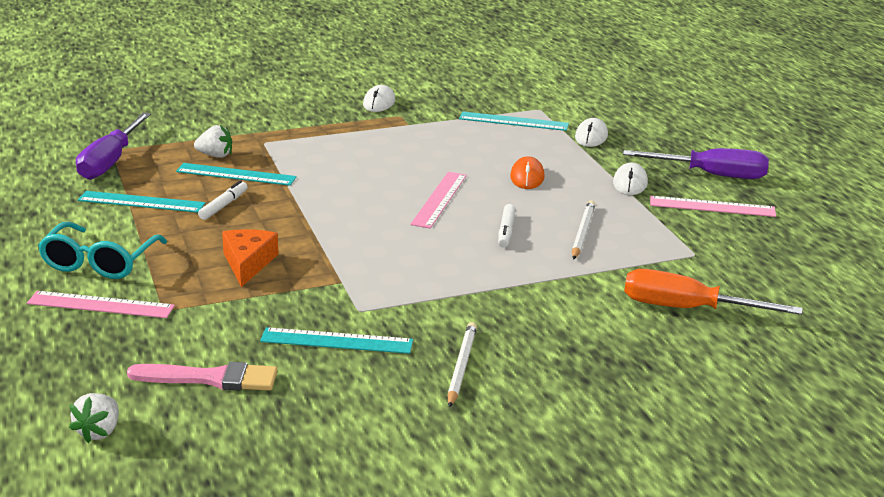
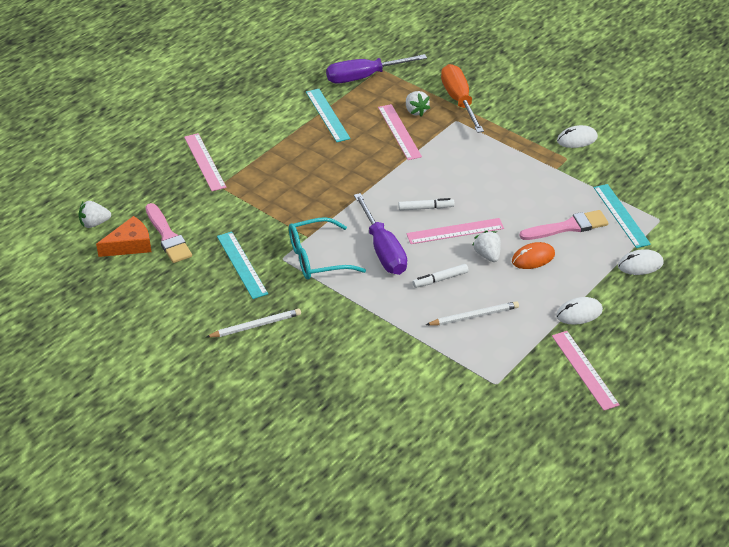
camera: 60 degrees right, 15 degrees up
turquoise glasses [38,222,167,279] -> turquoise glasses moved to [289,217,366,279]
turquoise ruler [176,163,297,186] -> pink ruler [378,104,422,160]
white marker [198,180,248,220] -> white marker moved to [398,198,455,211]
orange cheese [222,229,279,287] -> orange cheese moved to [96,216,151,257]
purple screwdriver [623,148,769,179] -> purple screwdriver moved to [354,193,407,275]
orange screwdriver [624,269,803,315] -> orange screwdriver moved to [441,64,484,133]
none -> white strawberry [472,231,501,262]
none -> pink brush [519,210,608,240]

